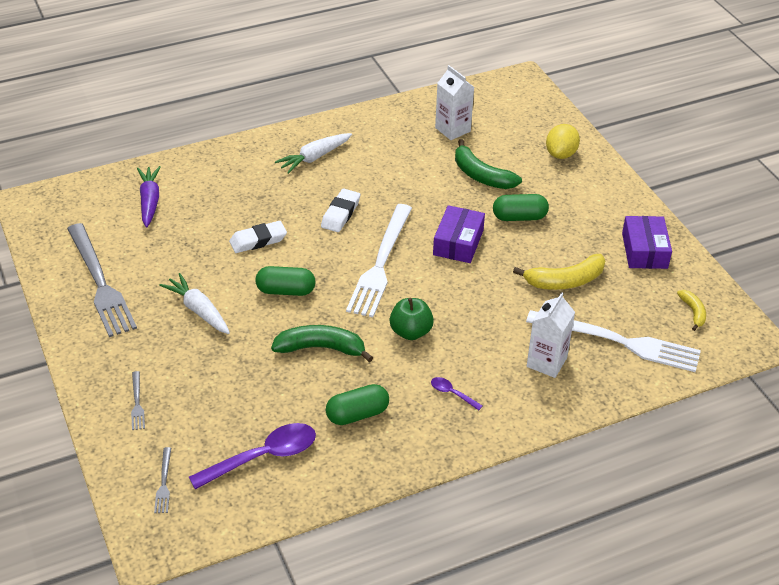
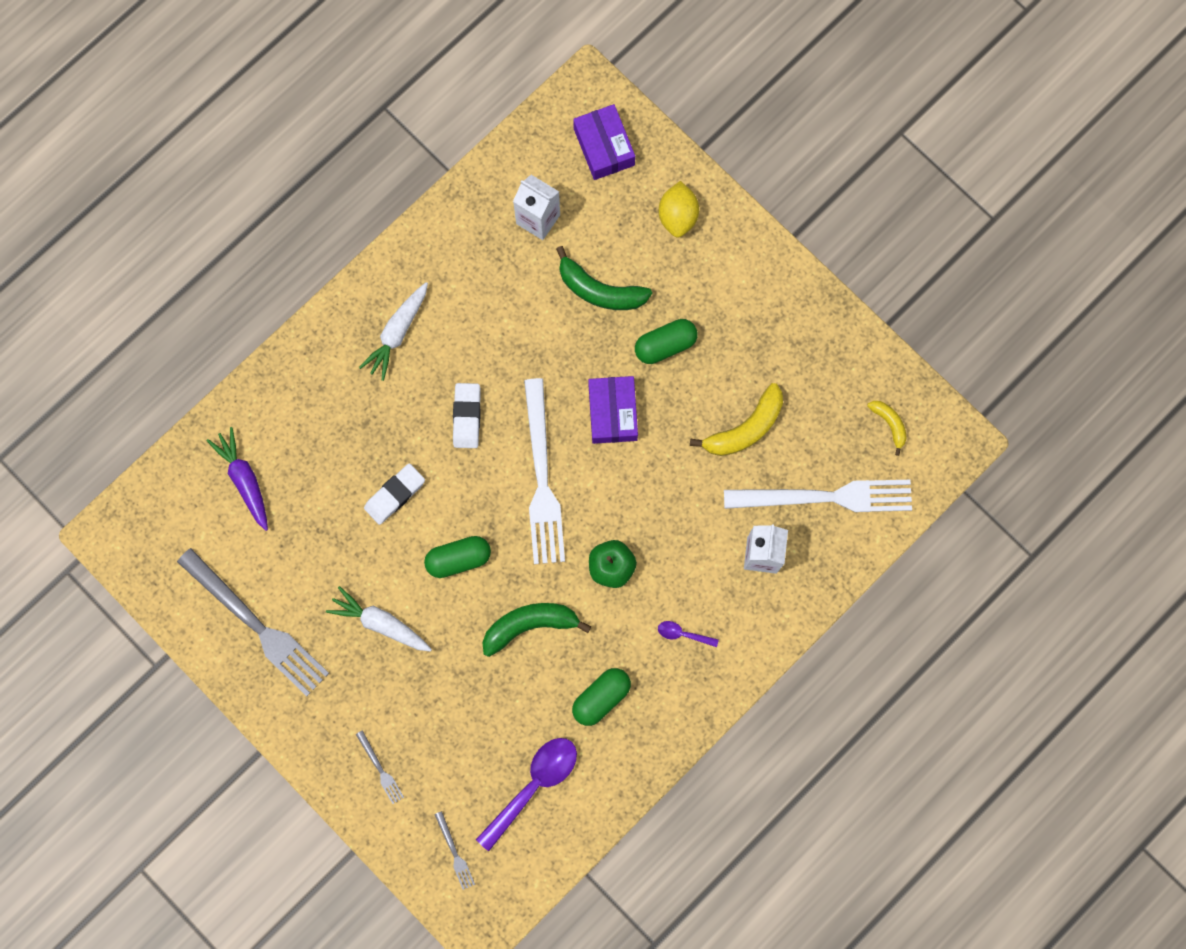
camera: 20 degrees left, 35 degrees up
purple box [622,216,672,269] -> purple box moved to [573,104,635,180]

